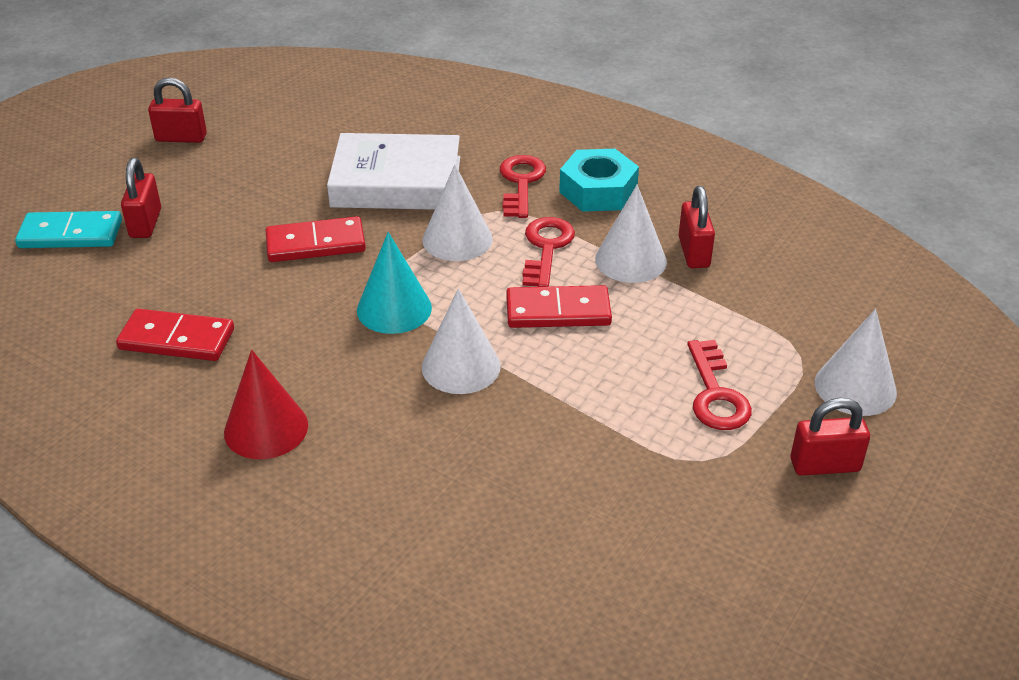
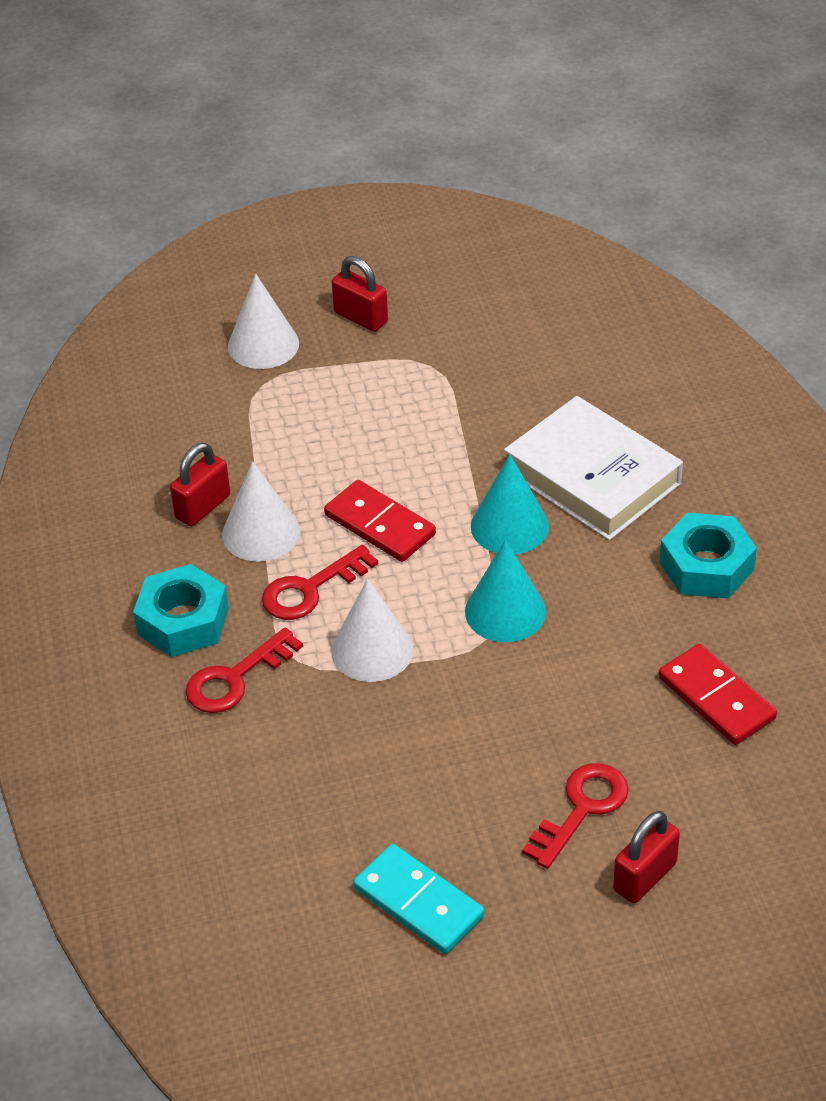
camera: 135 degrees left, 5 degrees up
turquoise domino [15,211,122,248] -> turquoise domino moved to [353,844,484,954]
red padlock [148,77,207,143] -> none
red cone [224,349,308,459] -> turquoise nut [660,513,757,598]
red domino [266,216,366,262] -> none
white book [327,133,460,210] -> white book moved to [504,396,683,540]
white cone [422,288,501,394] -> turquoise cone [471,454,549,554]
red key [687,340,752,430] -> red key moved to [522,763,629,869]

